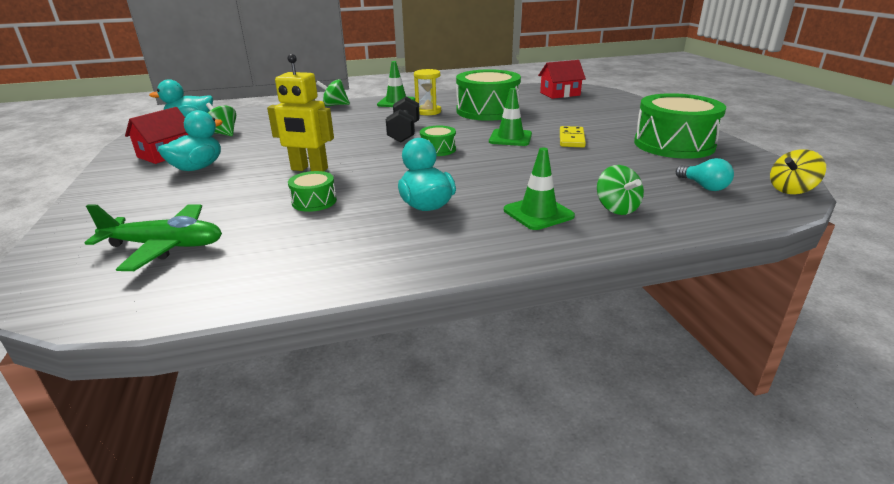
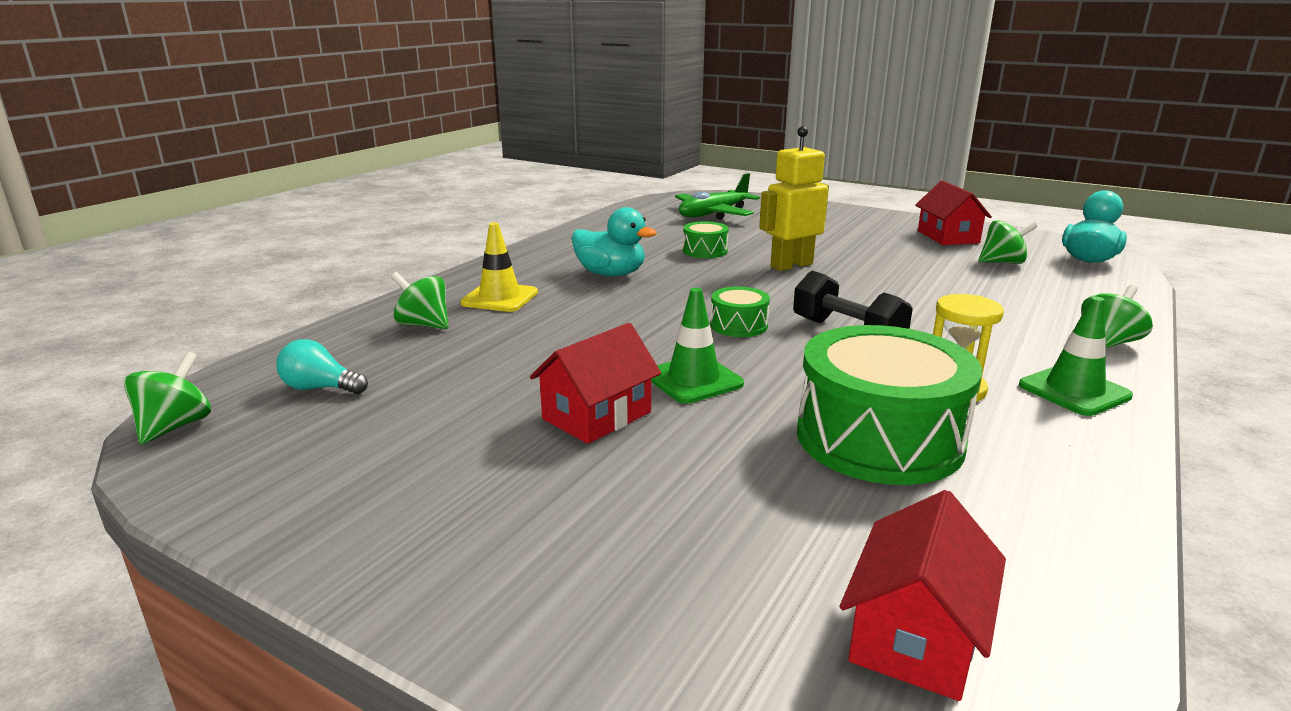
camera: 135 degrees right, 5 degrees down
turquoise duck [158,110,223,171] -> none
green traffic cone [504,148,575,230] -> yellow traffic cone [460,223,538,312]
yellow domino [560,126,586,147] -> red house [530,323,661,444]
green drum [634,93,726,159] -> none
yellow spinning top [770,149,826,194] -> green spinning top [124,352,211,444]

